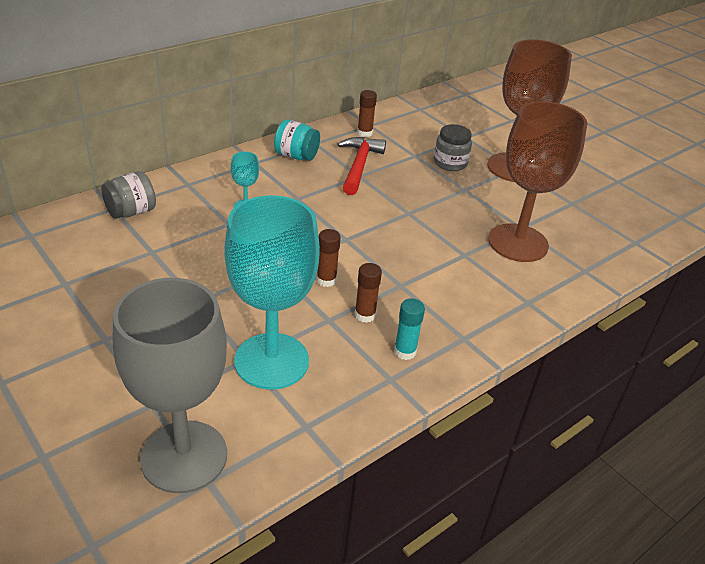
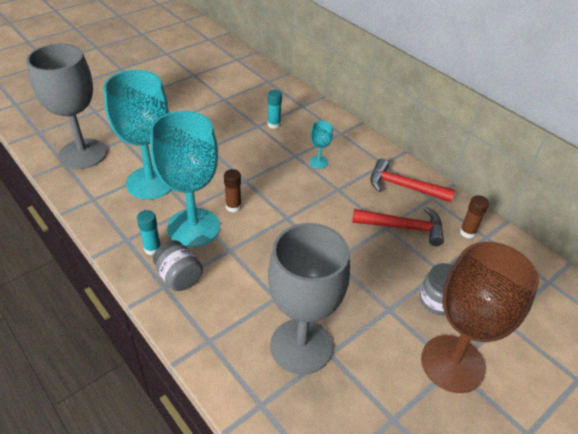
camera: 90 degrees right, 5 degrees up
grey jar [101,171,156,219] -> grey jar moved to [153,240,203,291]
turquoise jar [274,120,320,161] -> red hammer [370,159,455,202]
brown glue stick [355,263,382,323] -> turquoise goblet [150,111,220,247]
brown goblet [488,101,587,262] -> grey goblet [268,223,350,375]
none -> turquoise glue stick [268,90,282,129]

